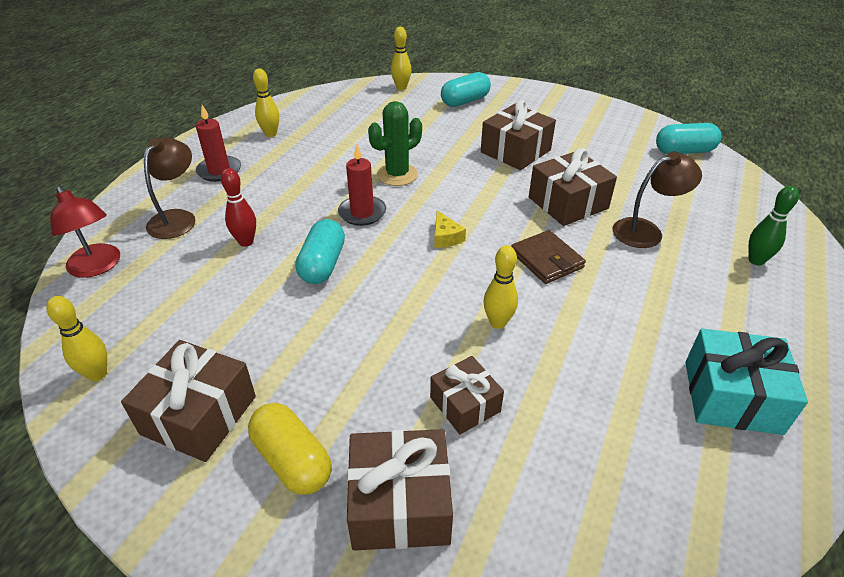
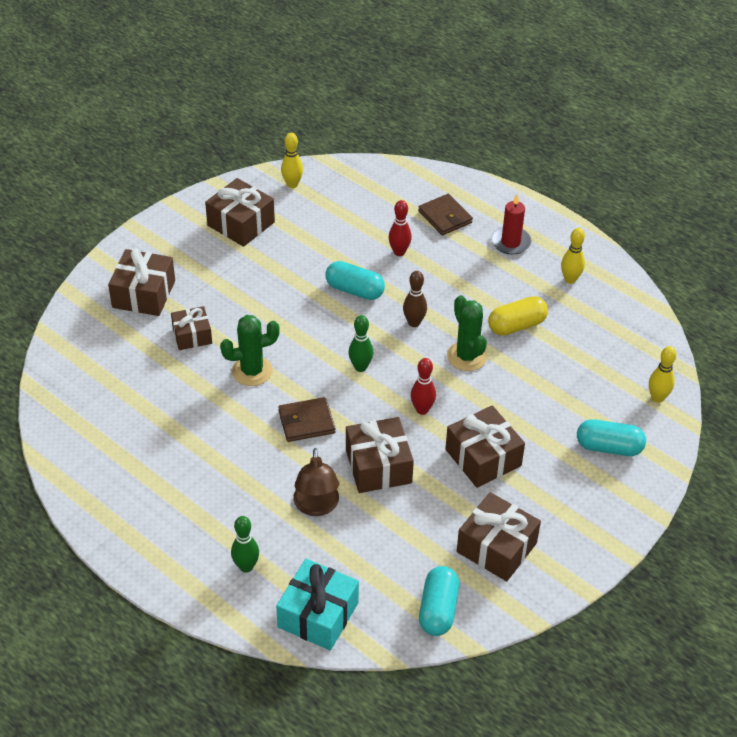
camera: 105 degrees right, 5 degrees up
red lamp [50,186,120,278] -> none
brown lamp [144,137,195,239] -> brown wallet [418,194,473,235]
yellow capsule [248,403,332,495] -> yellow capsule moved to [488,296,548,336]
red candle [338,144,386,226] -> brown bowling pin [403,271,427,327]
yellow cheese [434,210,466,248] -> green bowling pin [348,315,373,372]
turquoise capsule [441,72,491,107] -> turquoise capsule turned 60 degrees counterclockwise [577,419,646,456]
yellow bowling pin [484,245,518,329] -> green cactus [220,315,280,386]
turquoise gift [685,328,808,435] -> turquoise gift moved to [276,559,359,650]
none -> red bowling pin [410,358,436,415]
none -> brown gift [457,492,541,581]

